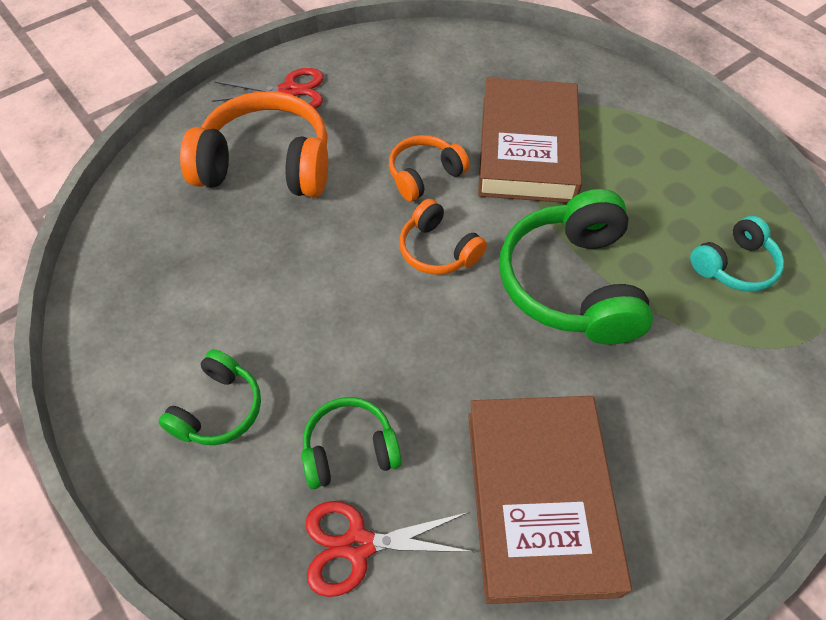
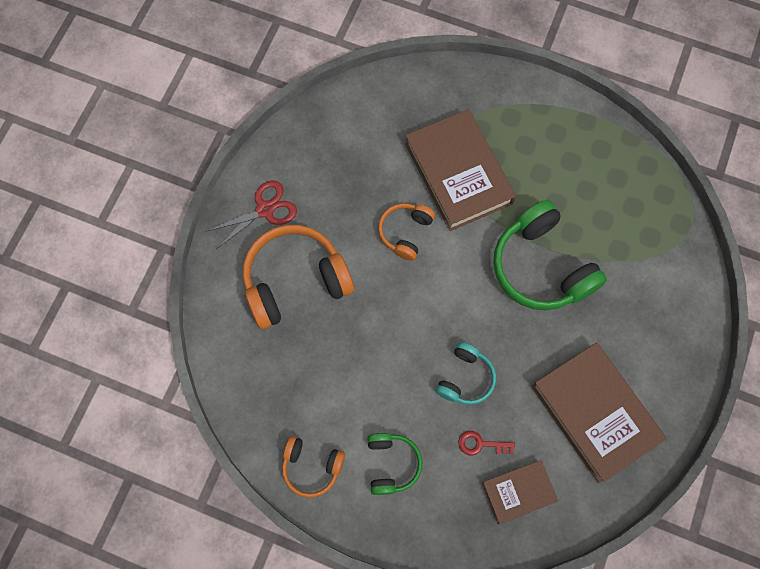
camera: 30 degrees left, 15 degrees up
green headphones [302,397,402,489] -> red key [458,431,515,456]
red scissors [306,501,474,597] -> brown book [482,460,558,524]
orange headphones [399,199,487,275] -> orange headphones moved to [282,436,345,498]
turquoise headphones [690,216,784,292] -> turquoise headphones moved to [436,342,496,405]

